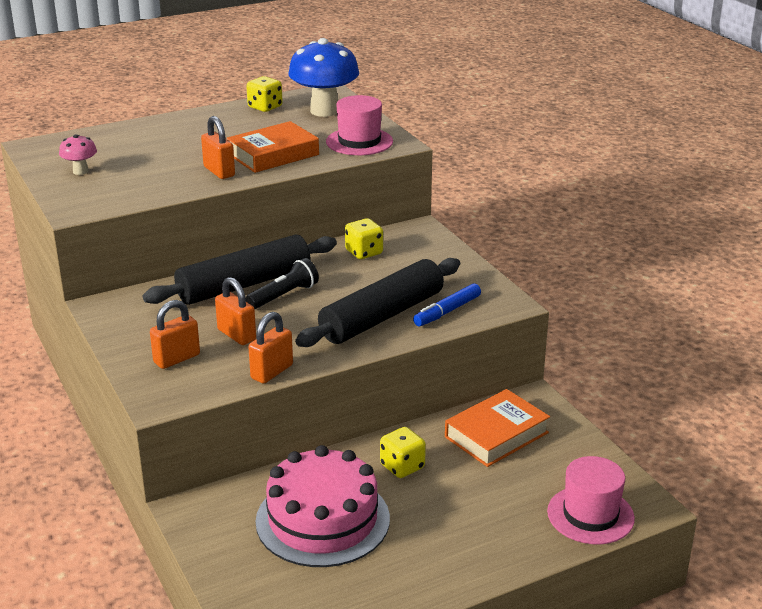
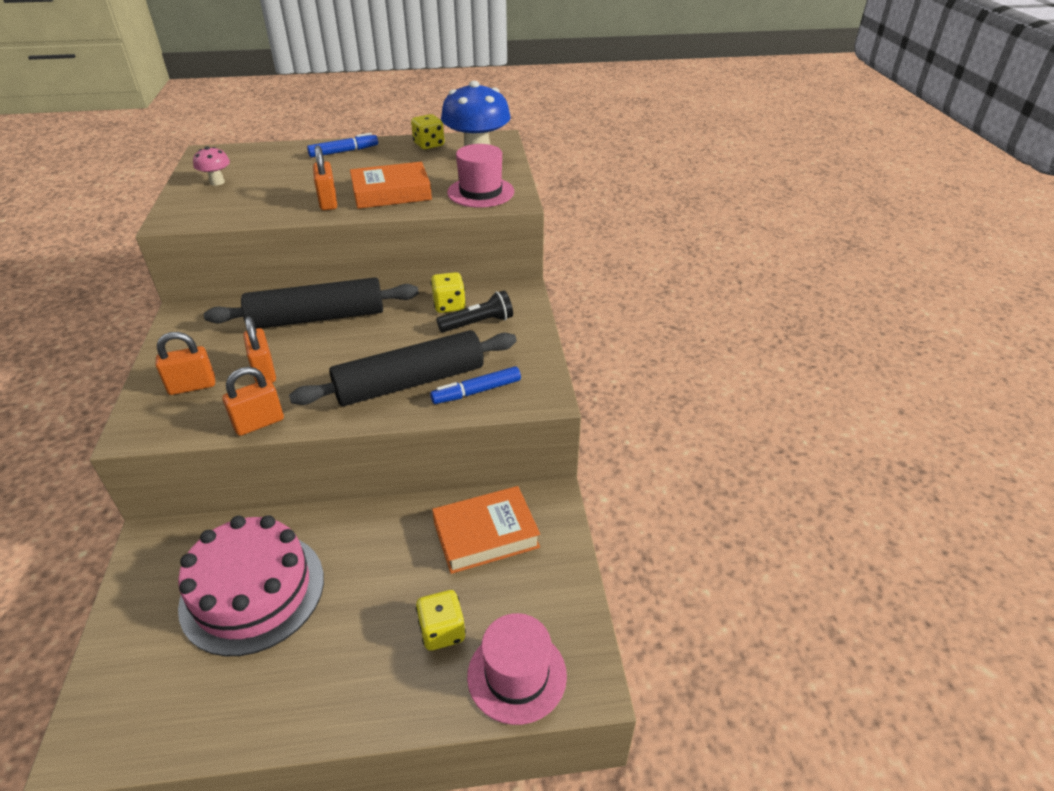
camera: 20 degrees right, 10 degrees up
black flashlight [246,258,319,309] -> black flashlight moved to [436,290,513,332]
yellow dice [380,427,426,478] -> yellow dice moved to [416,590,466,651]
none -> blue marker [307,133,378,158]

